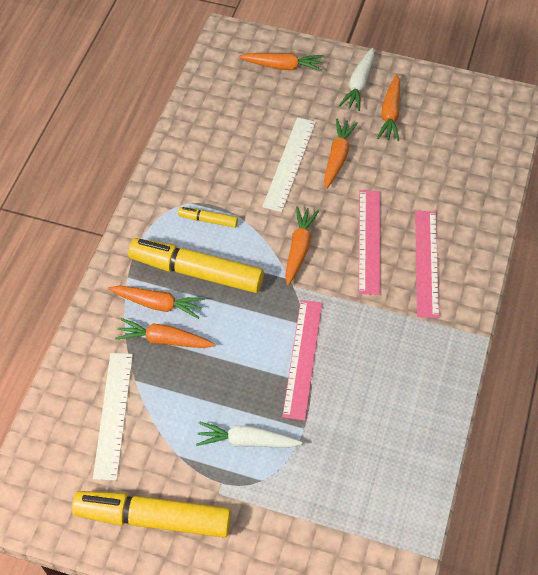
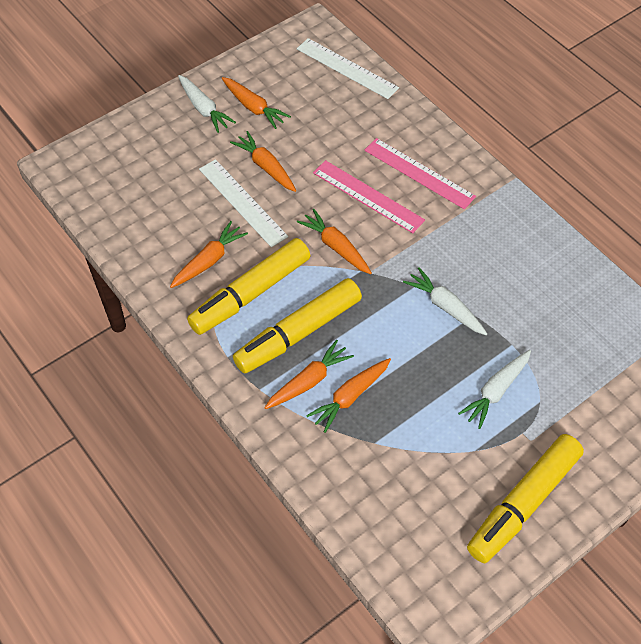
camera: 55 degrees left, 0 degrees up
white ruler [93,353,133,480] -> white ruler moved to [297,38,399,99]
yellow marker [178,207,238,228] -> yellow marker [187,238,310,335], size x2.20
orange carrot [239,53,323,71] -> orange carrot moved to [170,221,248,288]
pink ruler [282,300,322,420] -> white carrot [403,267,487,335]

